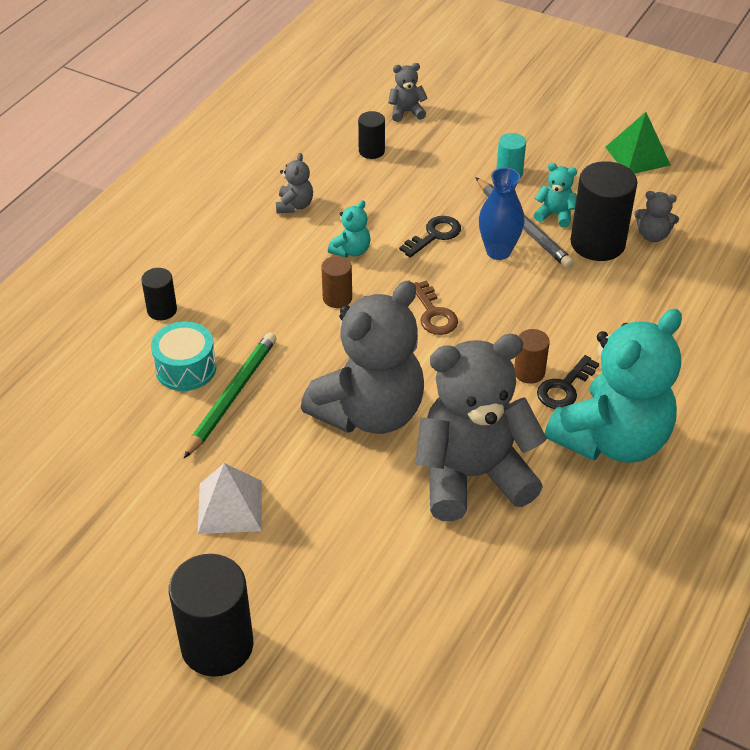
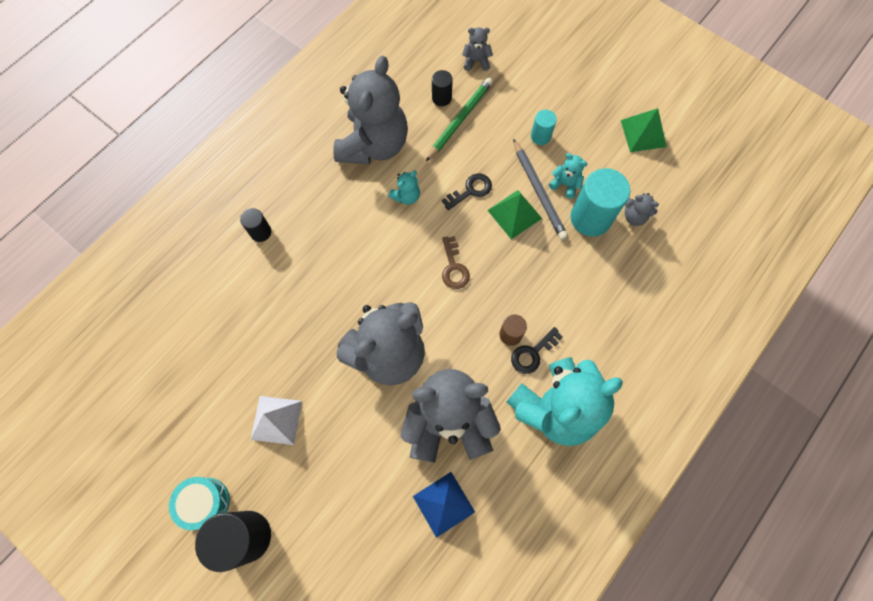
camera: 10 degrees right, 25 degrees up
turquoise drum [151,322,216,391] -> turquoise drum moved to [169,477,230,530]
green pencil [184,332,276,458] -> green pencil moved to [426,78,493,161]
grey teddy bear [276,153,313,213] -> grey teddy bear [333,56,408,164], size x2.49
brown cylinder [321,256,352,308] -> none
blue vase [479,167,524,260] -> green pyramid [487,190,542,239]
black cylinder [571,161,638,261] -> turquoise cylinder [570,168,630,236]
none -> blue pyramid [413,472,475,538]

